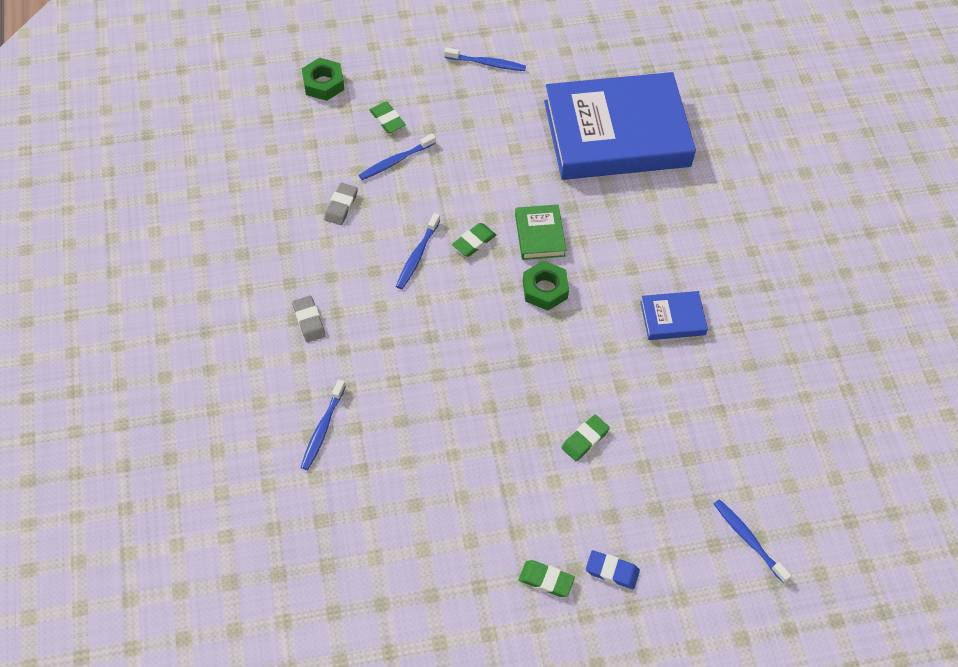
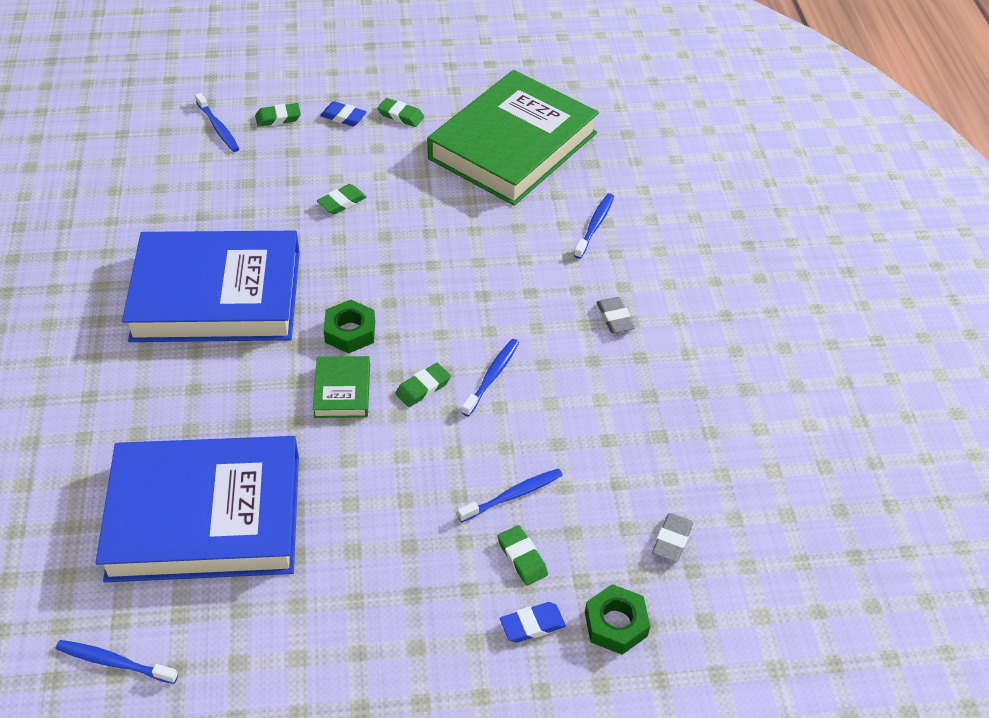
camera: 175 degrees left, 10 degrees down
grey eraser [324,183,358,225] -> grey eraser moved to [652,513,693,562]
blue toothbrush [444,48,526,71] -> blue toothbrush moved to [56,640,178,684]
blue book [640,291,708,340] -> blue book [122,231,300,342], size x2.45
none -> green eraser [255,103,301,127]
none -> green book [427,70,599,206]
none -> blue eraser [500,602,566,643]

